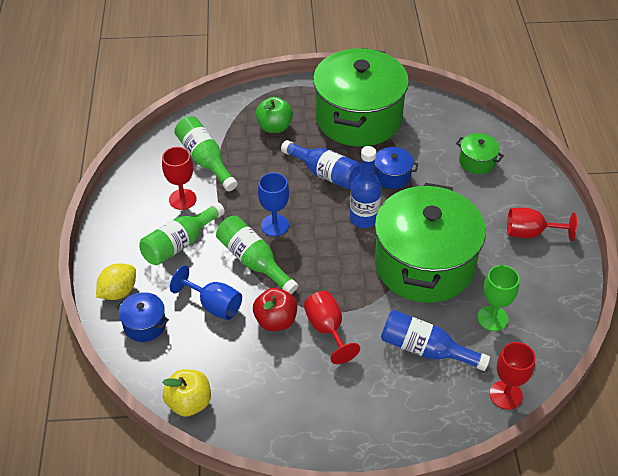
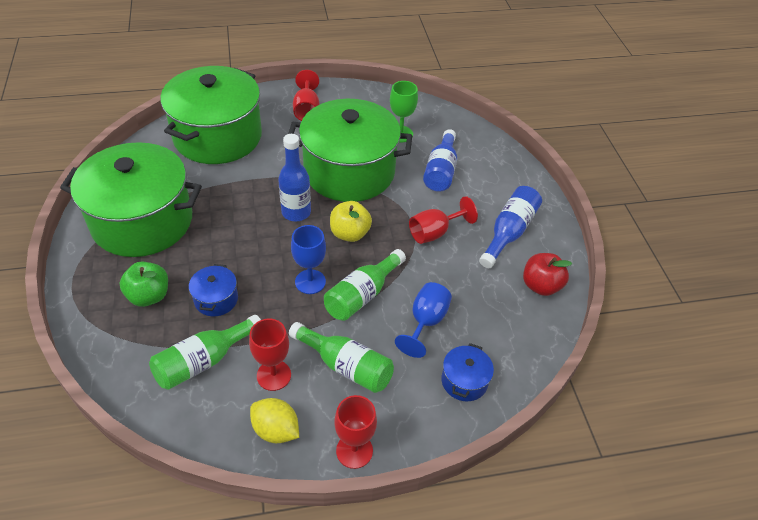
camera: 100 degrees left, 0 degrees up
yellow lemon [96,263,136,300] -> yellow lemon moved to [250,398,299,443]
yellow apple [162,369,211,417] -> yellow apple moved to [330,201,372,242]
red apple [253,288,297,331] -> red apple moved to [523,253,572,296]
blue bottle [281,140,361,189] -> blue bottle moved to [479,186,542,268]
blue pot [374,147,418,189] -> blue pot moved to [189,264,238,316]
green pot [456,133,504,174] -> green pot [160,66,262,164], size x2.49
red goblet [490,342,536,410] -> red goblet moved to [334,395,377,469]

